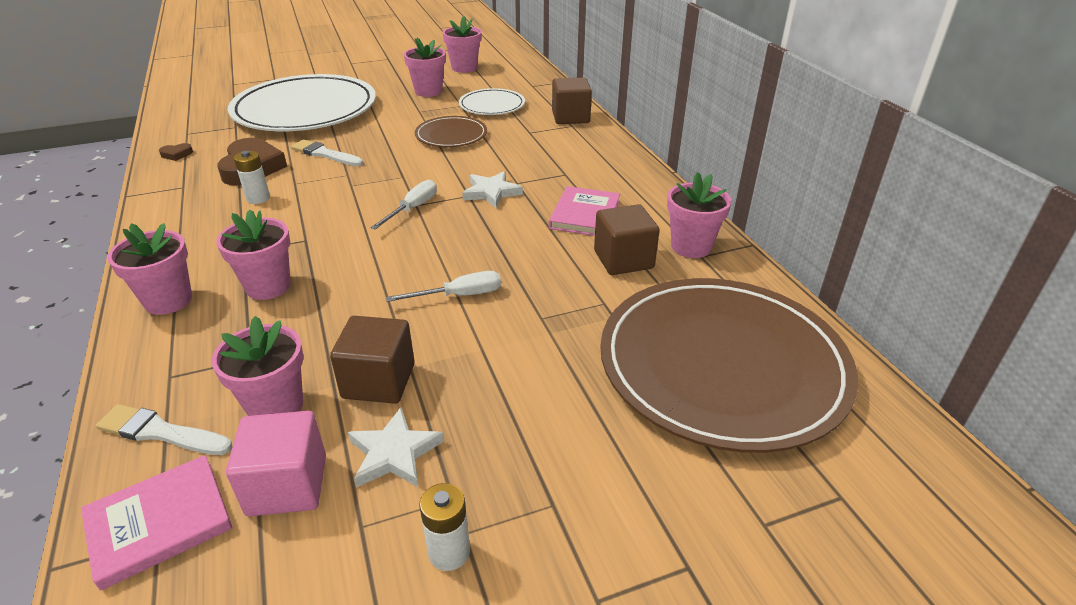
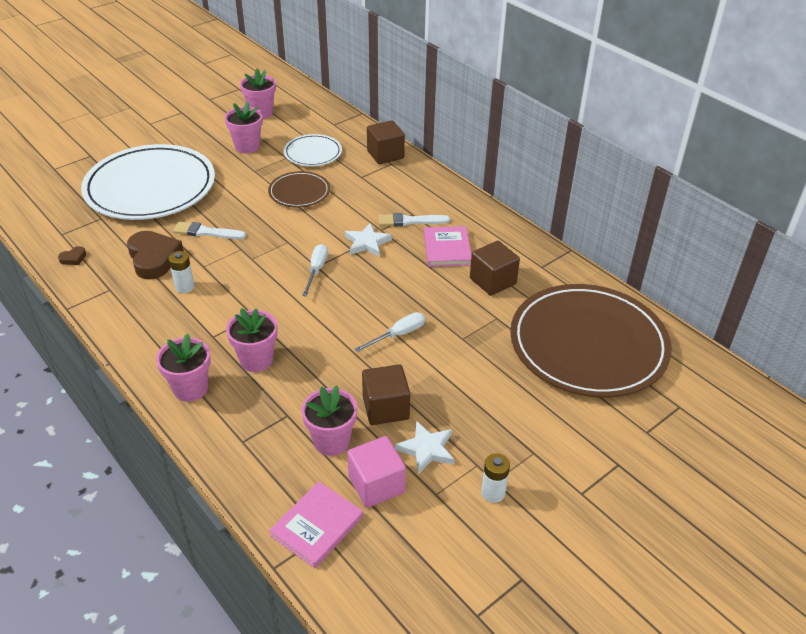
camera: 20 degrees left, 5 degrees up
white brush [96,404,232,455] -> white brush moved to [379,213,450,226]
pink flower pot [667,172,732,258] -> none

